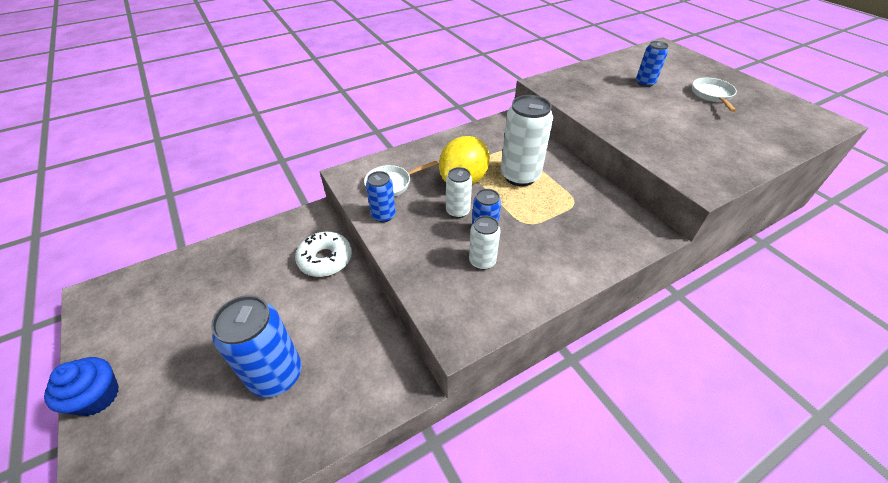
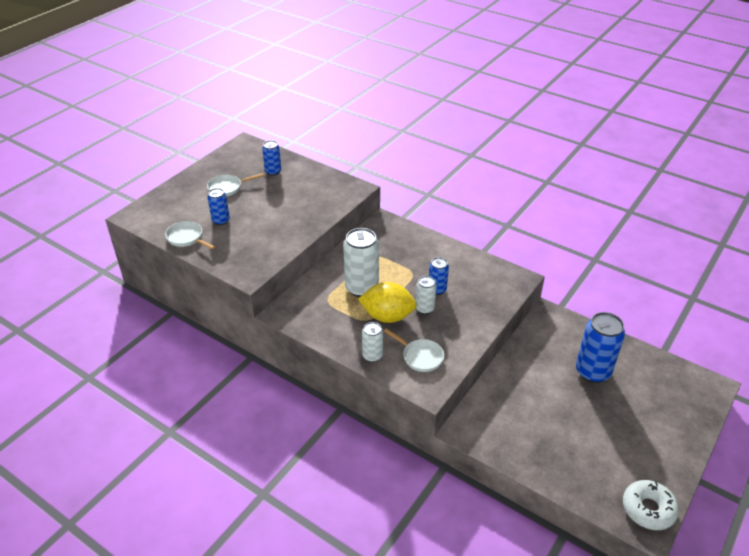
camera: 115 degrees left, 5 degrees down
blue cupcake [44,357,119,416] -> none
white donut [295,232,352,277] -> white donut moved to [623,480,679,530]
blue can [366,171,396,222] -> blue can moved to [262,141,281,175]
white can [469,216,500,270] -> white can moved to [362,322,383,362]
none -> white pan [165,221,215,250]

